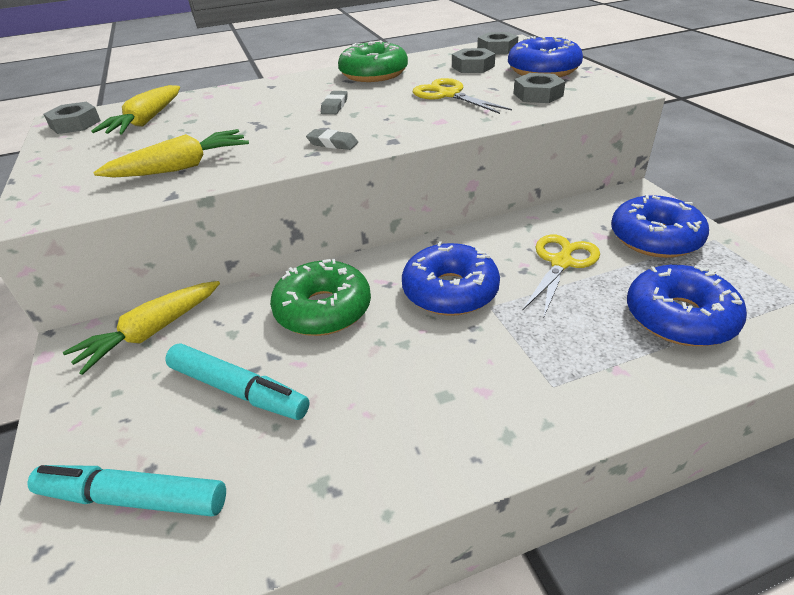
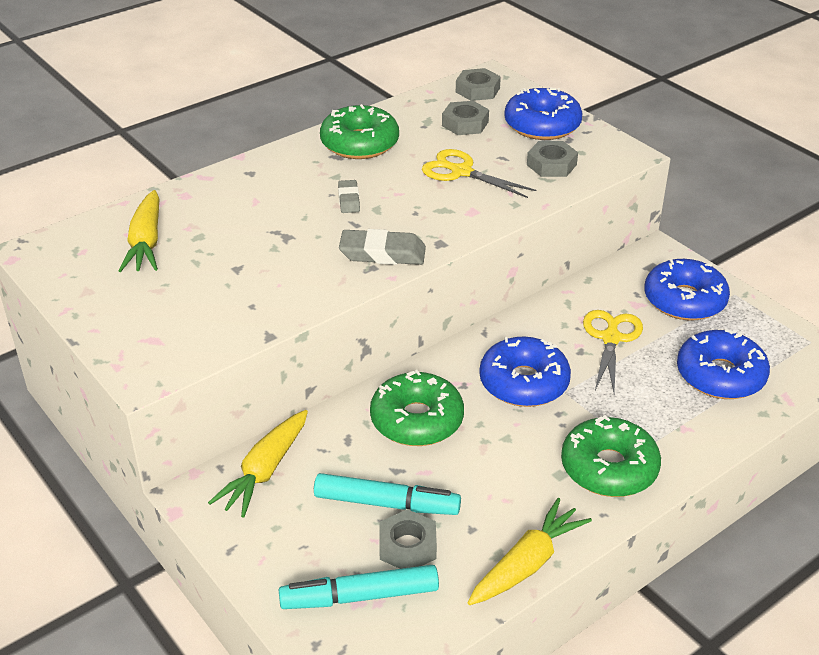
camera: 20 degrees left, 0 degrees up
grey nut [44,102,101,134] -> grey nut moved to [379,509,437,569]
yellow carrot [93,129,249,178] -> yellow carrot moved to [468,498,592,605]
grey eraser [306,129,358,150] -> grey eraser [339,229,426,265], size x1.71
none -> green donut [561,415,661,497]

